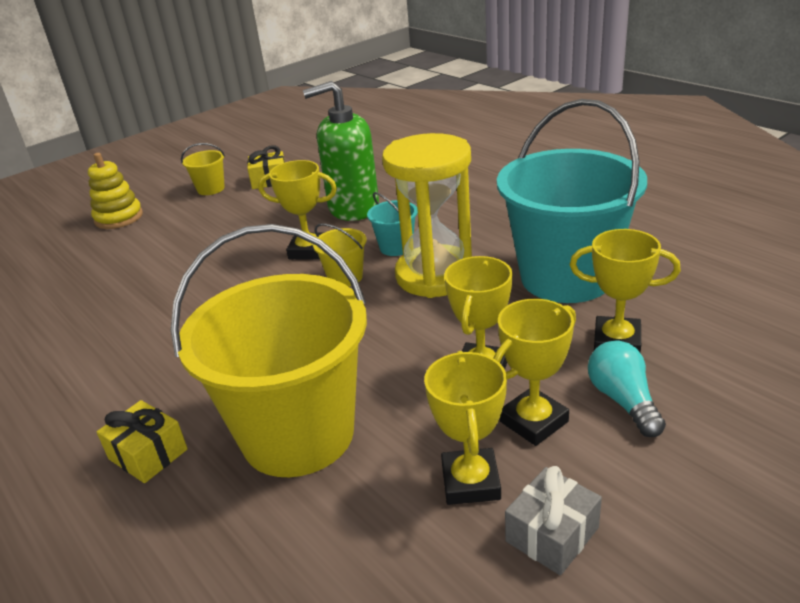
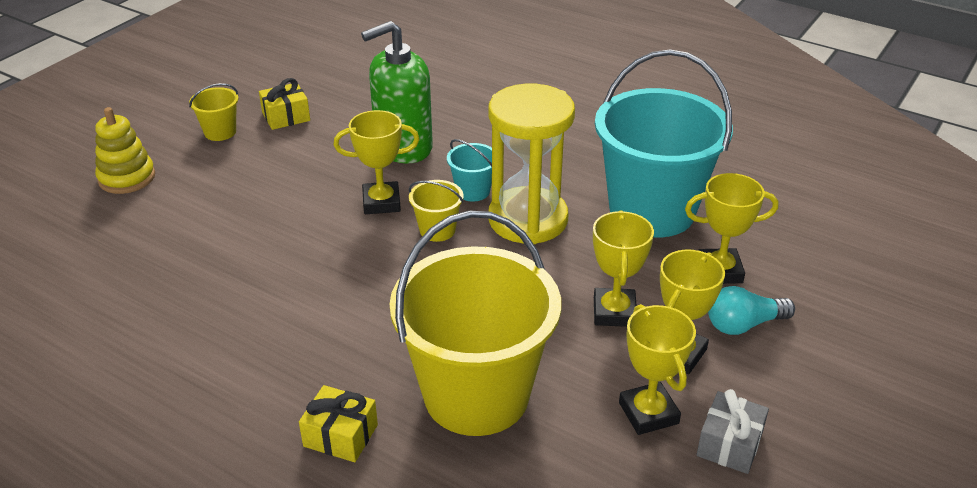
camera: 20 degrees left, 5 degrees up
turquoise light bulb [588,341,666,437] -> turquoise light bulb turned 75 degrees counterclockwise [708,286,795,335]

